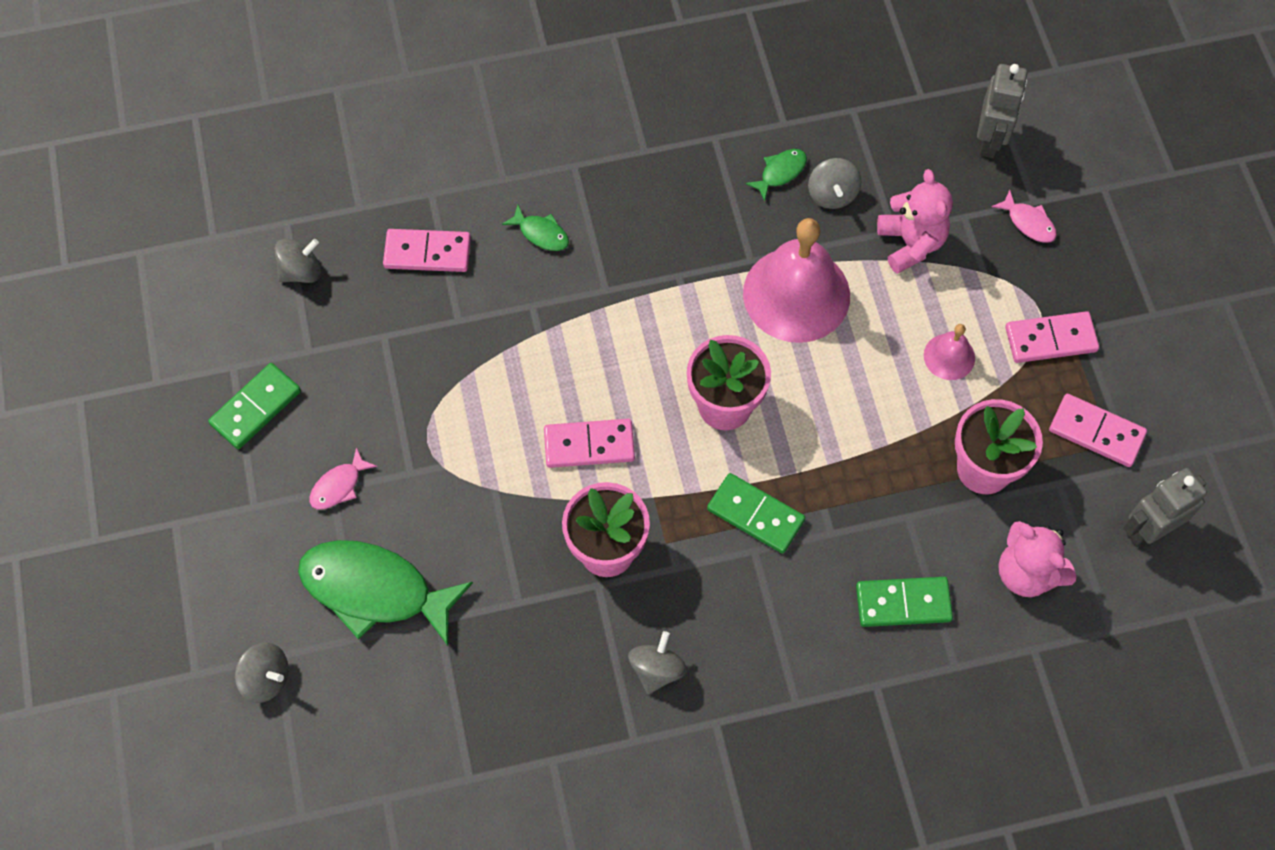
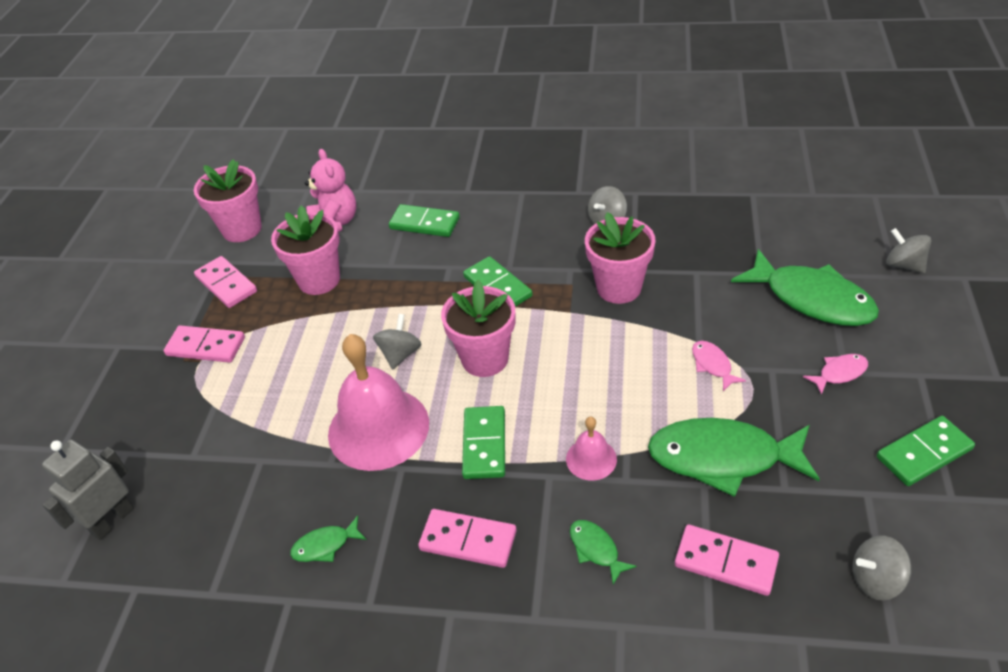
camera: 155 degrees left, 20 degrees down
pink domino [544,419,635,468] -> pink domino moved to [418,509,516,568]
grey spinning top [808,158,861,209] -> grey spinning top moved to [373,314,421,369]
pink teddy bear [877,169,953,274] -> none
pink bell [924,324,975,380] -> pink bell moved to [566,417,617,481]
pink fish [992,190,1057,243] -> pink fish moved to [692,341,746,391]
grey robot [1123,468,1207,547] -> pink flower pot [194,159,262,242]
none -> green domino [462,406,505,479]
none -> green fish [648,418,820,497]

